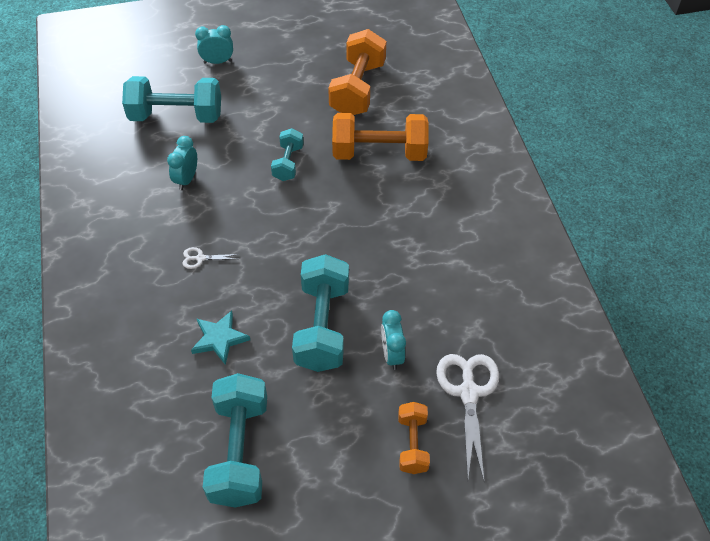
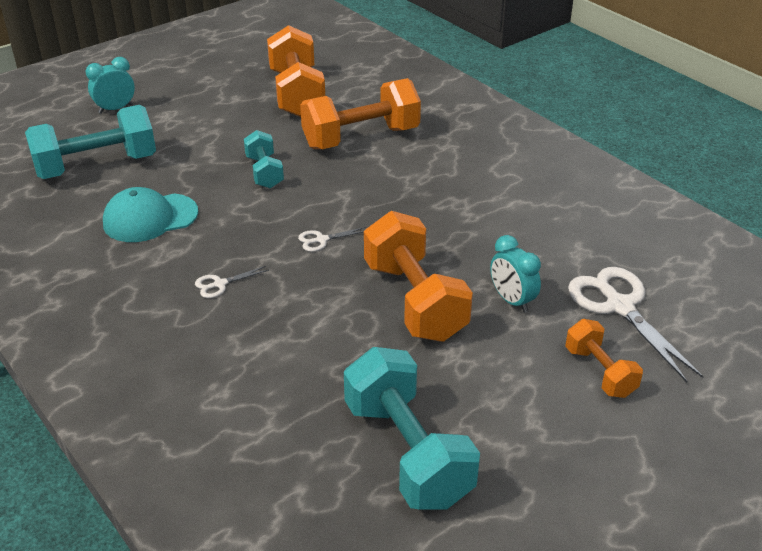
camera: 25 degrees left, 15 degrees down
turquoise clock [167,136,197,190] -> turquoise cap [103,187,198,242]
turquoise star [191,311,250,365] -> none
turquoise dumbbell [292,254,349,372] -> orange dumbbell [364,211,473,342]
none -> white scissors [298,227,366,252]

